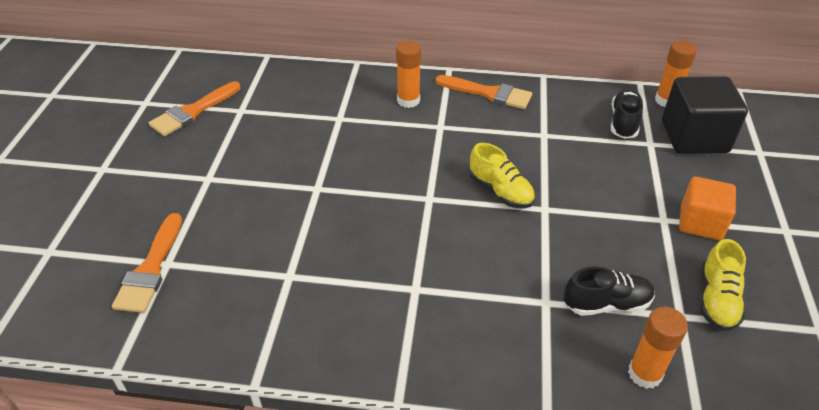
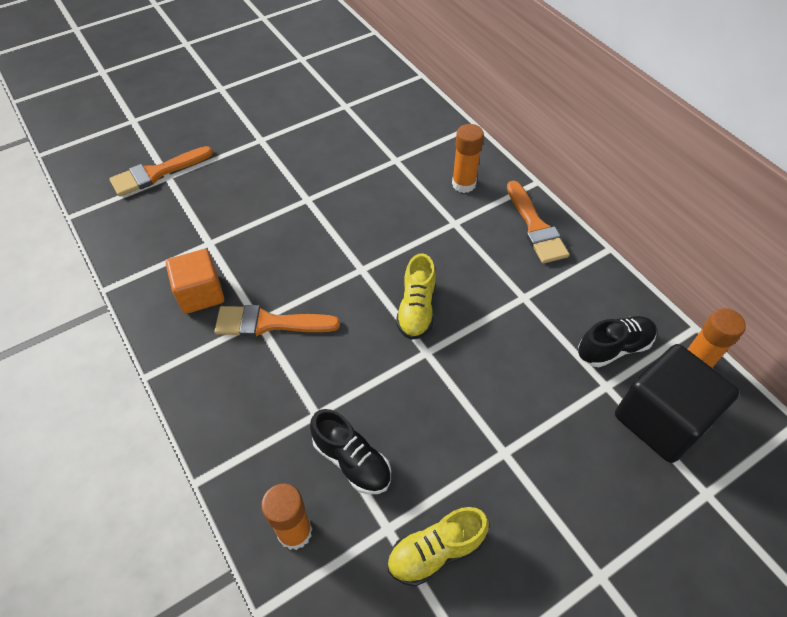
camera: 50 degrees right, 10 degrees up
orange brush [149,82,241,136] -> orange brush moved to [214,305,340,337]
orange cube [679,177,736,240] -> orange cube moved to [166,249,224,314]

